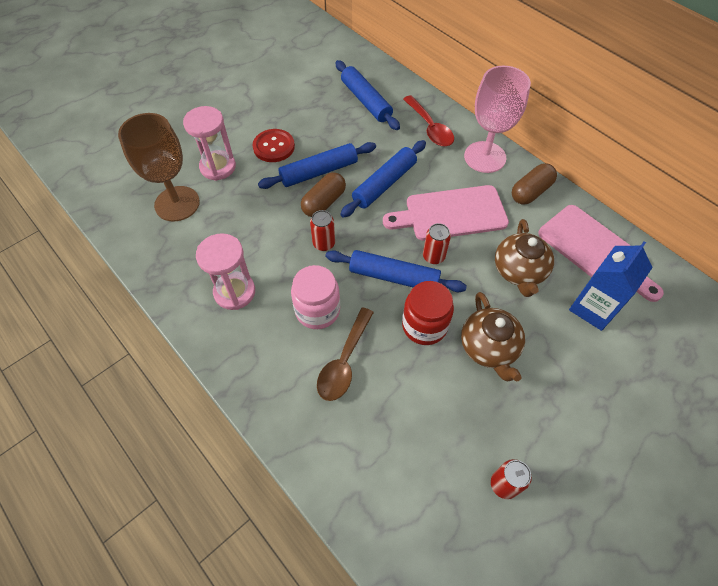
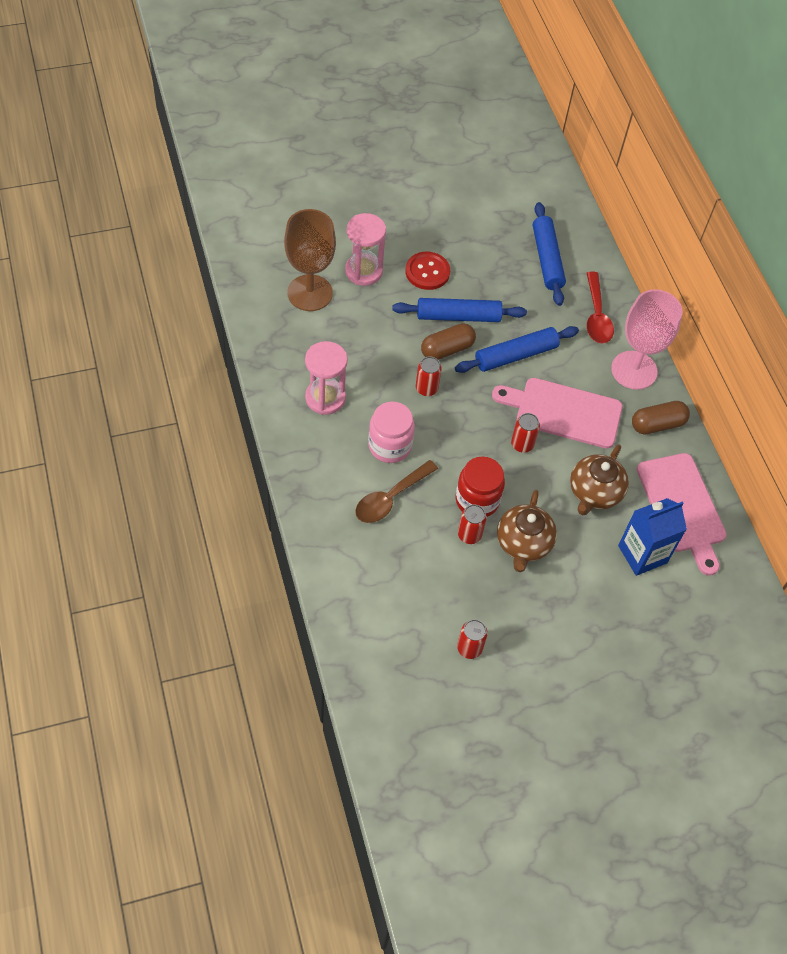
camera: 20 degrees right, 0 degrees up
blue rolling pin [325,250,467,292] -> none
none -> red can [458,504,487,544]

